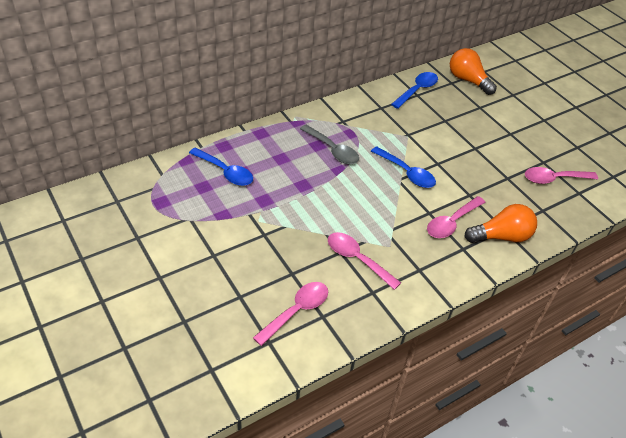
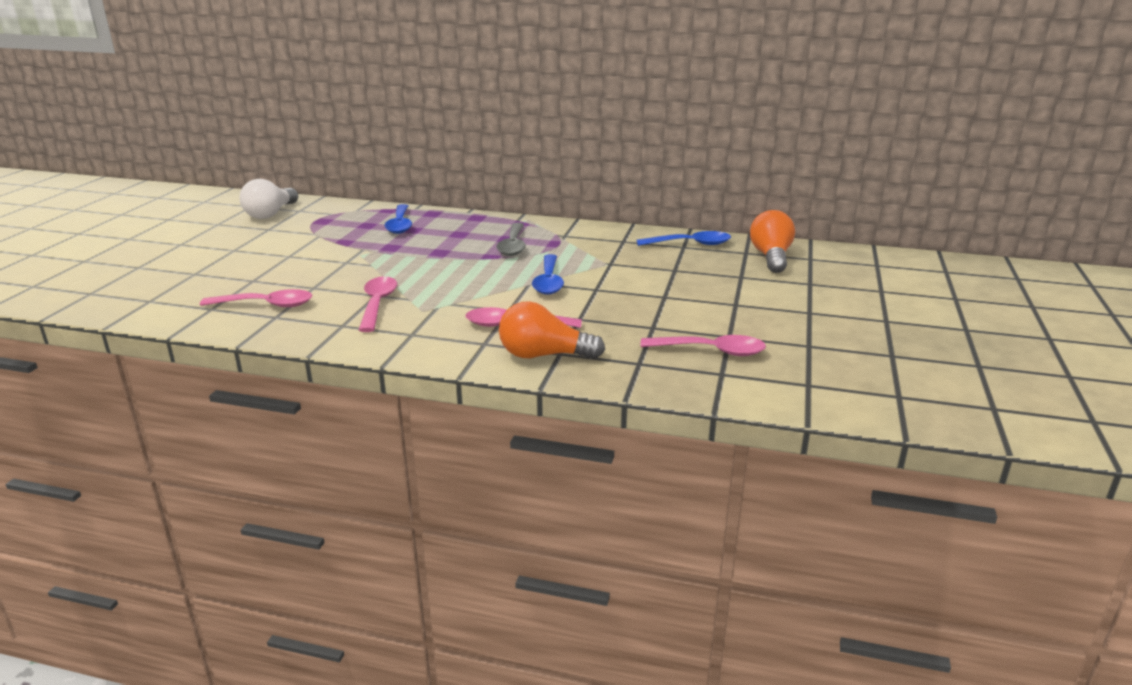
camera: 50 degrees right, 20 degrees down
orange light bulb [464,204,537,243] -> orange light bulb turned 150 degrees clockwise [499,301,605,359]
pink spoon [525,167,598,184] -> pink spoon turned 150 degrees clockwise [640,335,766,356]
none -> white light bulb [240,179,298,219]

